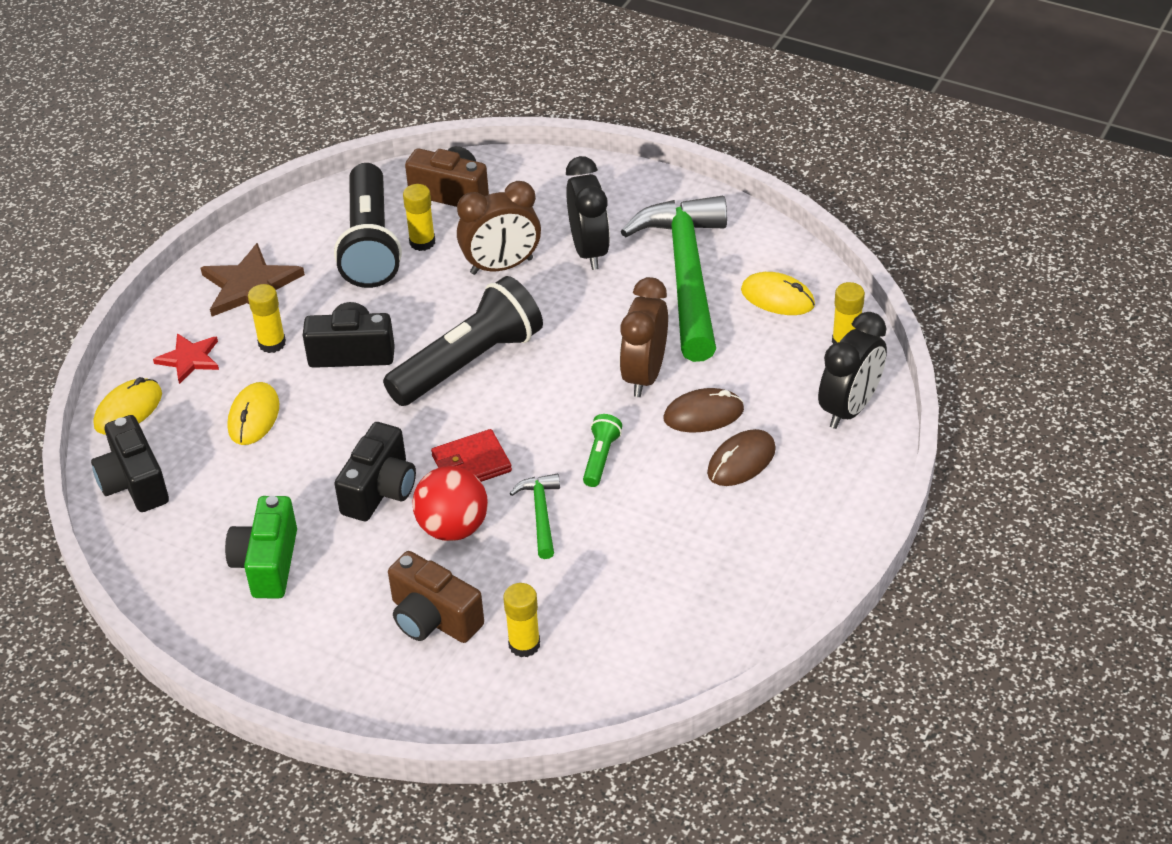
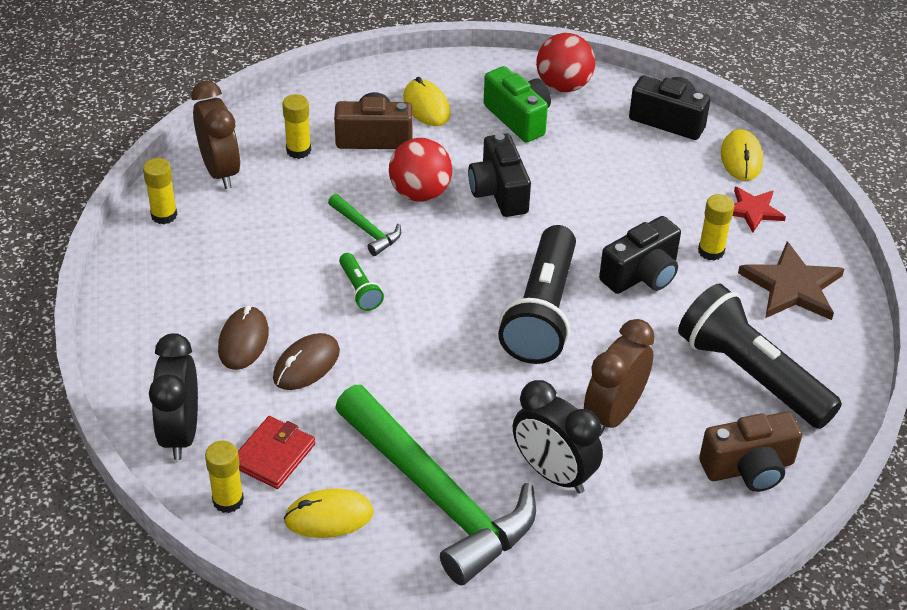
camera: 140 degrees right, 0 degrees up
yellow mouse [227,382,279,445] -> yellow mouse moved to [403,77,450,126]
yellow glue stick [403,184,435,251] -> yellow glue stick moved to [143,158,177,224]
red wallet [431,429,512,482] -> red wallet moved to [238,416,315,489]
brown clock [620,277,668,397] -> brown clock moved to [191,81,240,189]
none -> red ball [536,33,595,92]

